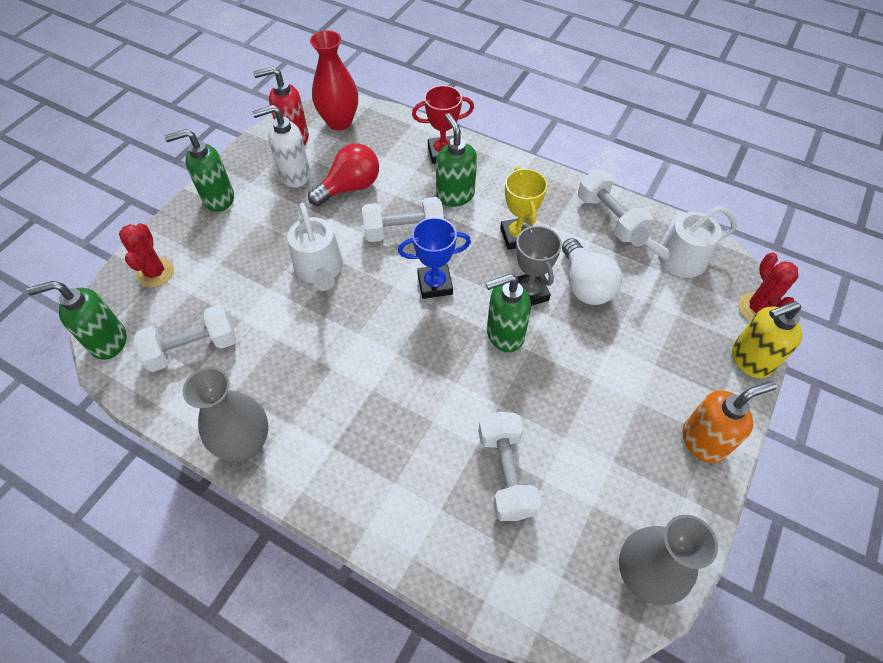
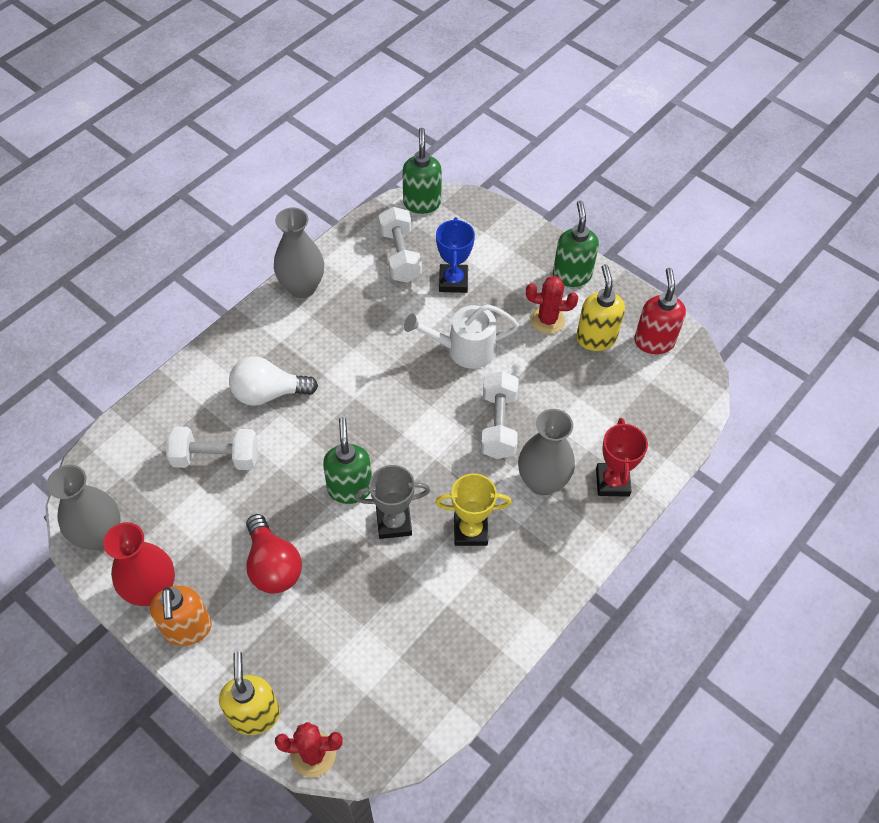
camera: 100 degrees right, 0 degrees up
red cactus [119,223,174,287] -> red cactus moved to [526,276,578,334]
white soap dispenser [252,105,310,188] -> yellow soap dispenser [576,264,625,351]
red light bulb [308,143,379,206] -> red light bulb moved to [246,514,302,594]
red vase [310,30,358,131] -> red vase moved to [103,522,175,606]
blue trophy [398,217,471,299] -> blue trophy moved to [436,217,475,293]
green soap dispenser [436,113,477,207] -> grey vase [518,409,575,495]
white light bulb [562,238,622,305] -> white light bulb moved to [229,356,318,406]
white dumbbell [578,170,653,242] -> none
white watering can [630,206,737,278] -> none

